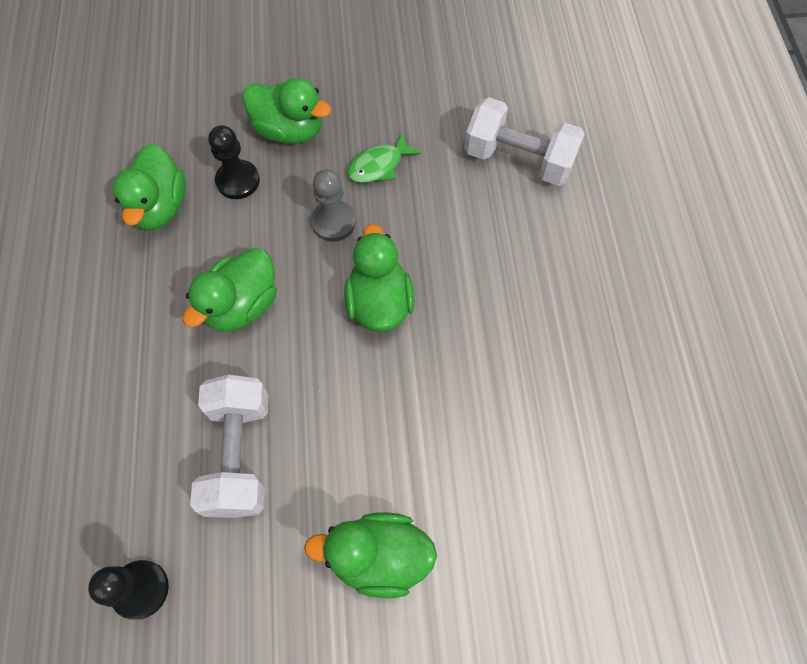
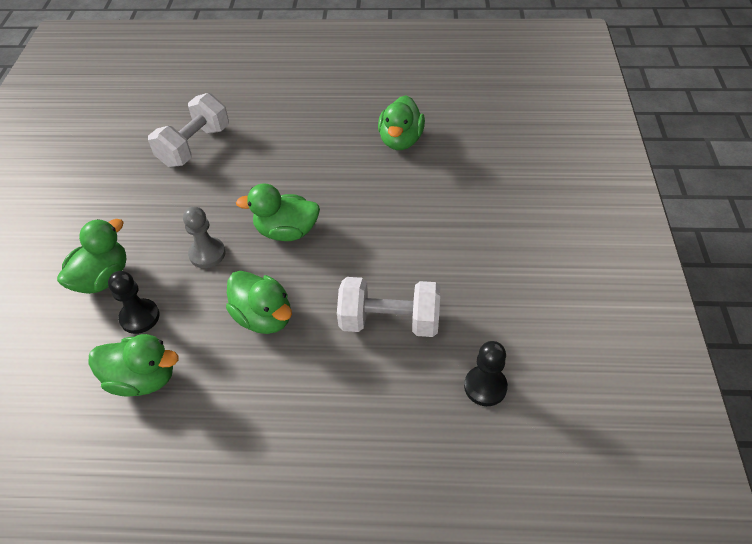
camera: 80 degrees left, 15 degrees down
green duck [304,512,437,598] -> green duck moved to [378,95,425,150]
green fish [347,132,421,183] -> none

